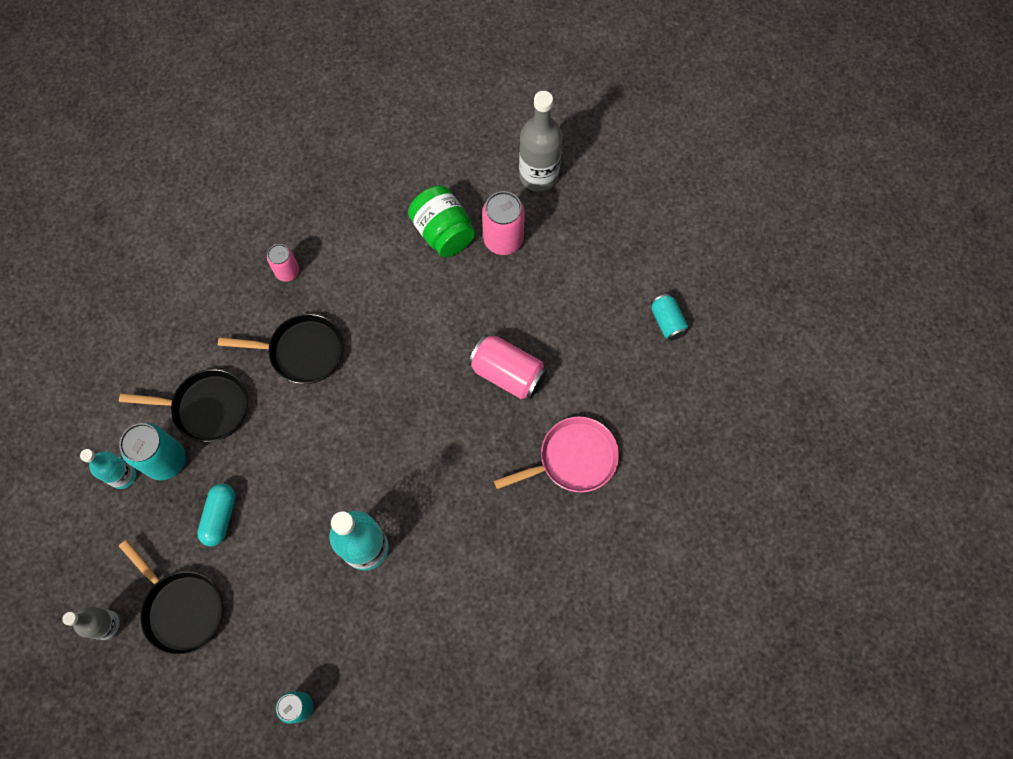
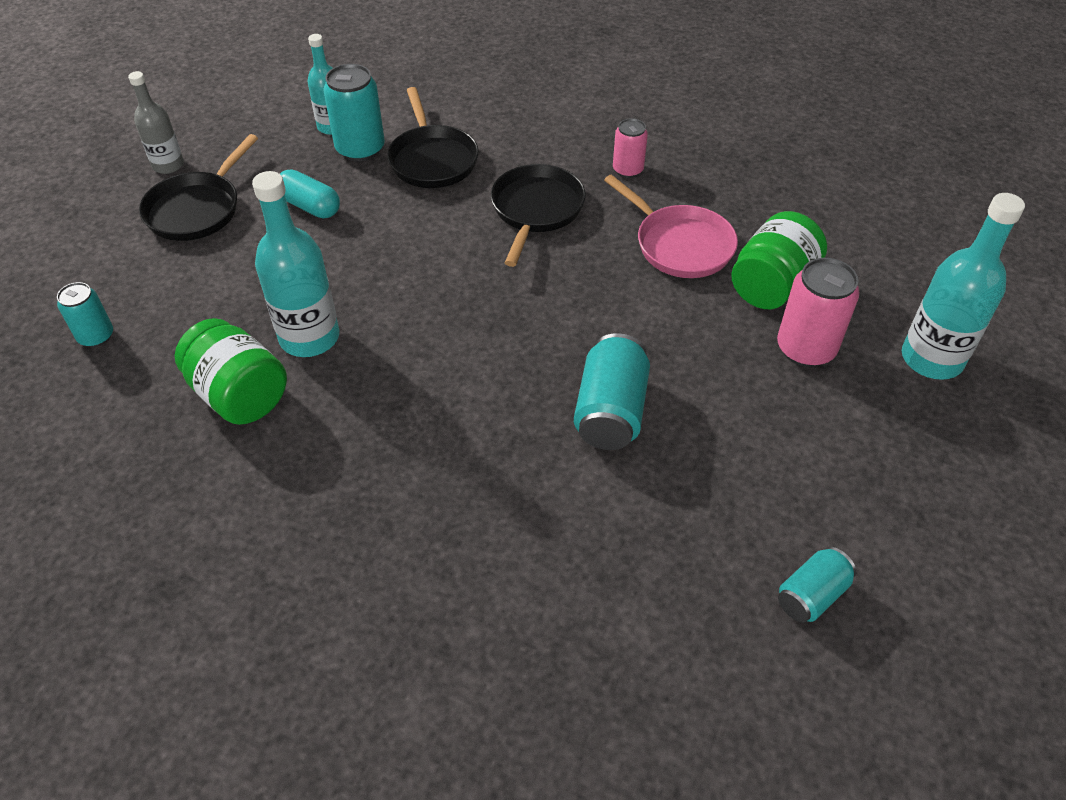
camera: 70 degrees right, 20 degrees down
turquoise capsule [197,483,236,547] -> turquoise capsule turned 45 degrees clockwise [280,169,340,218]
black pan [218,314,344,384] -> black pan turned 150 degrees counterclockwise [491,164,586,267]
pink can [468,334,547,399] -> turquoise can [574,333,650,450]
pink pan [494,416,619,493] -> pink pan moved to [604,175,738,278]
grey bottle [519,91,562,192] -> turquoise bottle [902,193,1025,380]
none -> green jar [175,318,287,425]

